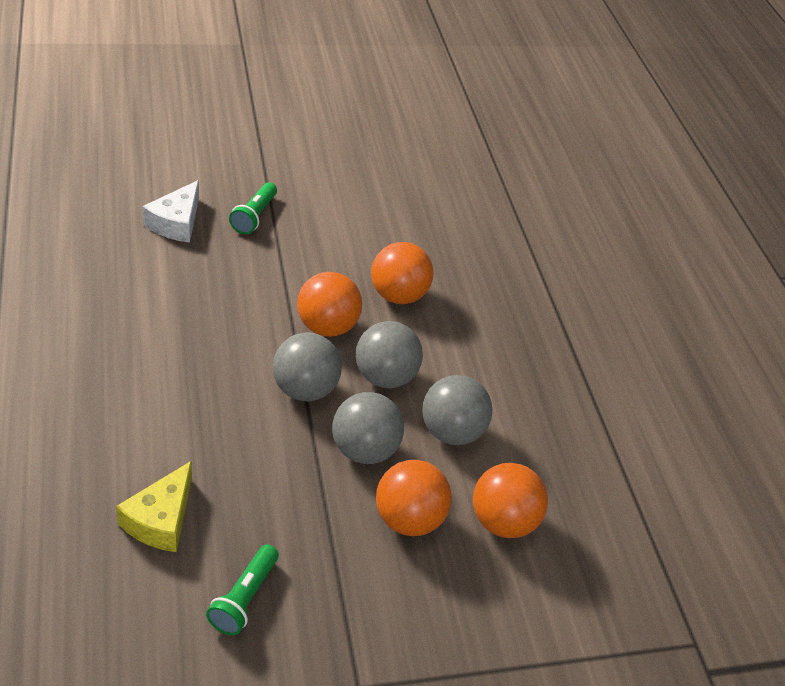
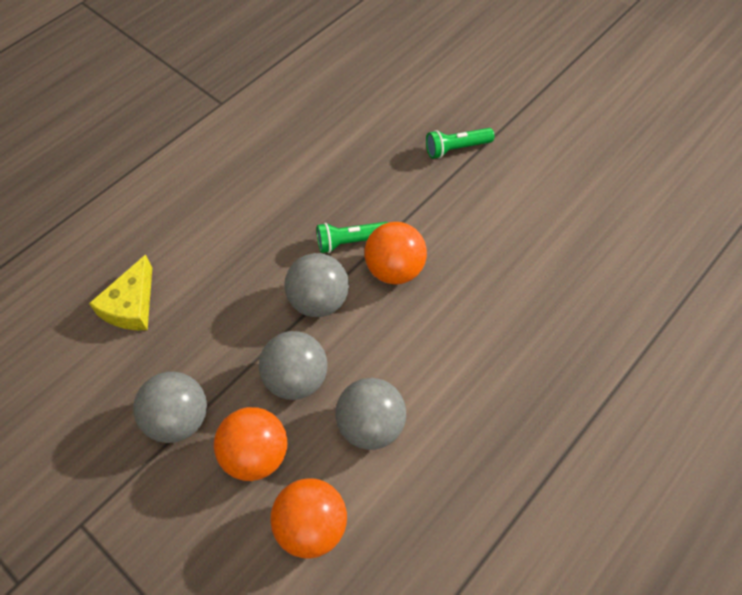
camera: 60 degrees right, 15 degrees up
yellow cheese [116,461,192,552] -> yellow cheese turned 60 degrees counterclockwise [89,255,152,330]
white cheese [143,180,199,243] -> none
green flashlight [206,544,279,635] -> green flashlight moved to [317,222,389,253]
grey ball [356,321,423,388] -> grey ball moved to [133,372,207,443]
orange ball [371,242,434,304] -> none

